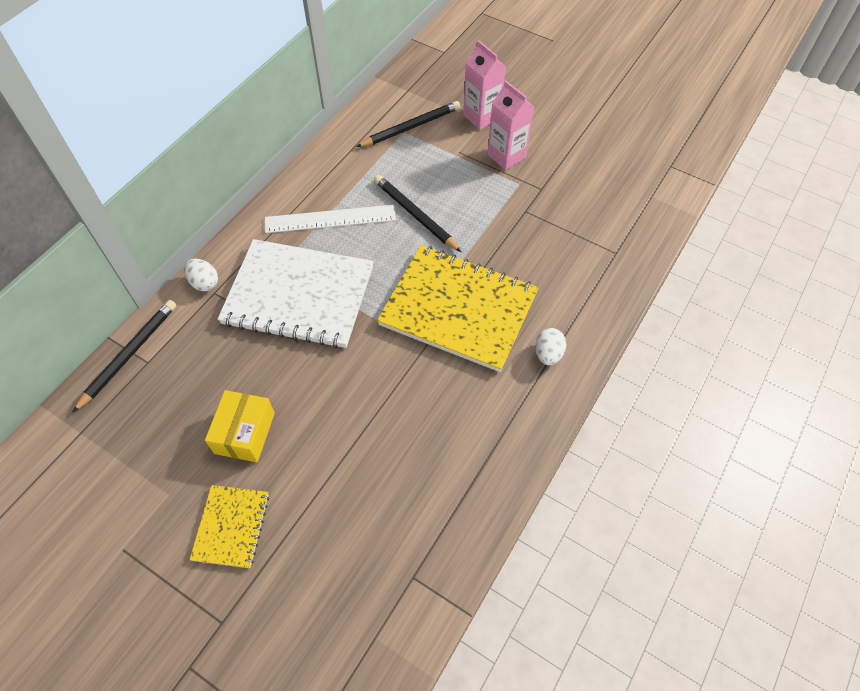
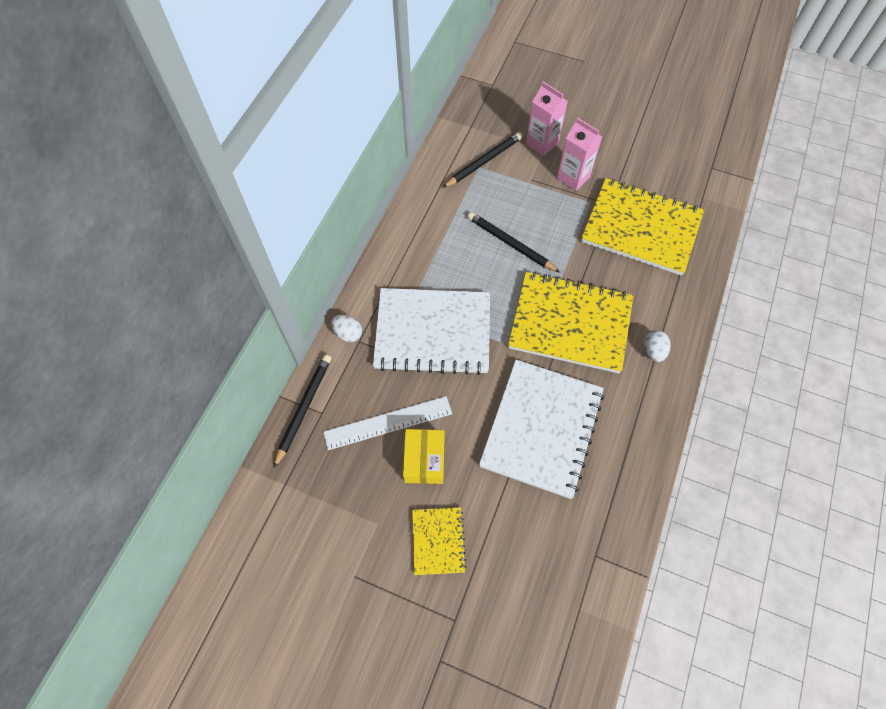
camera: 10 degrees left, 5 degrees up
white ruler [265,205,396,233] -> white ruler moved to [323,396,452,450]
none -> white notebook [479,360,604,499]
none -> yellow notebook [581,178,704,276]

